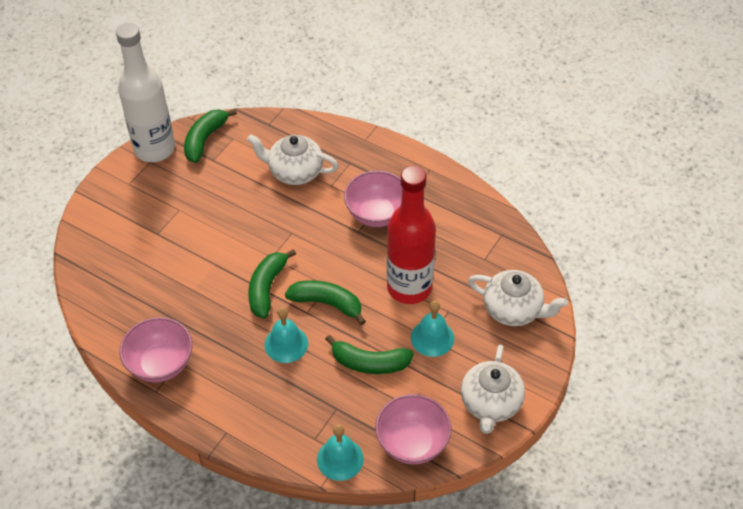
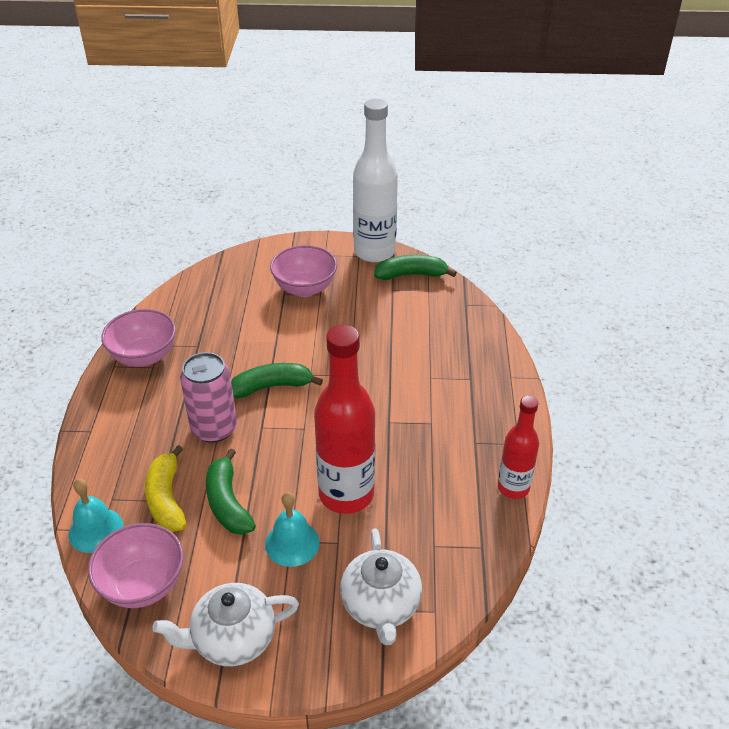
camera: 60 degrees right, 10 degrees down
white teapot [247,134,339,185] -> none
turquoise bell [265,307,308,363] -> pink can [180,352,237,443]
green banana [285,280,366,325] -> none
pink bowl [344,171,402,227] -> pink bowl moved to [270,245,337,297]
none -> yellow banana [145,445,186,532]
none -> red bottle [498,396,539,499]

